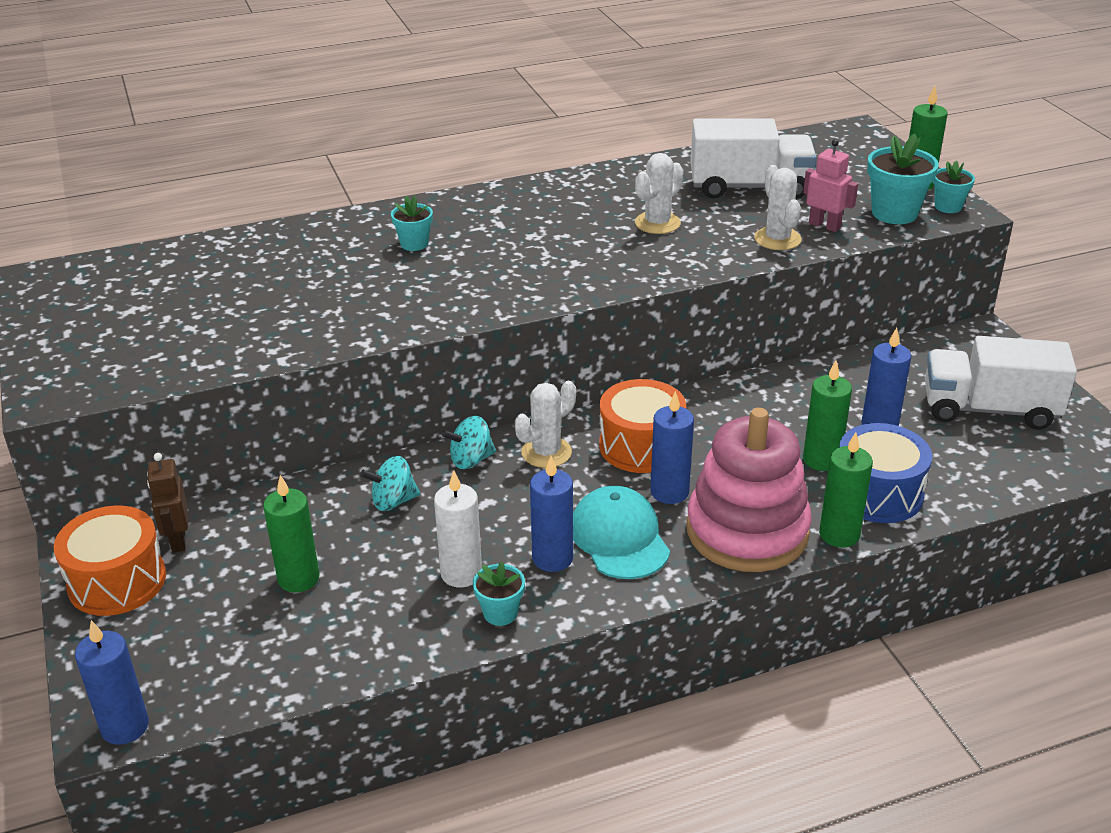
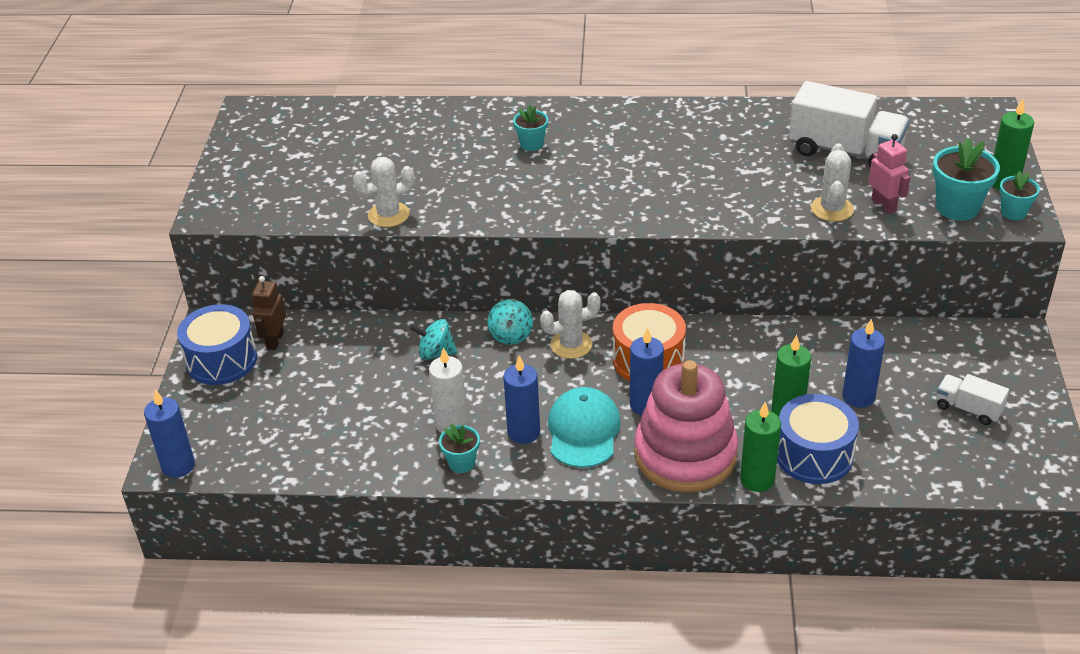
camera: 25 degrees right, 5 degrees up
orange drum [53,506,166,616] -> blue drum [177,304,257,385]
green candle [263,475,319,593] -> none
turquoise spinning top [442,416,496,469] -> turquoise spinning top turned 90 degrees counterclockwise [487,299,533,345]
white cactus [635,153,683,234] -> white cactus moved to [353,157,414,227]
white truck [925,336,1077,430] -> white truck [937,374,1009,425], size x0.52

